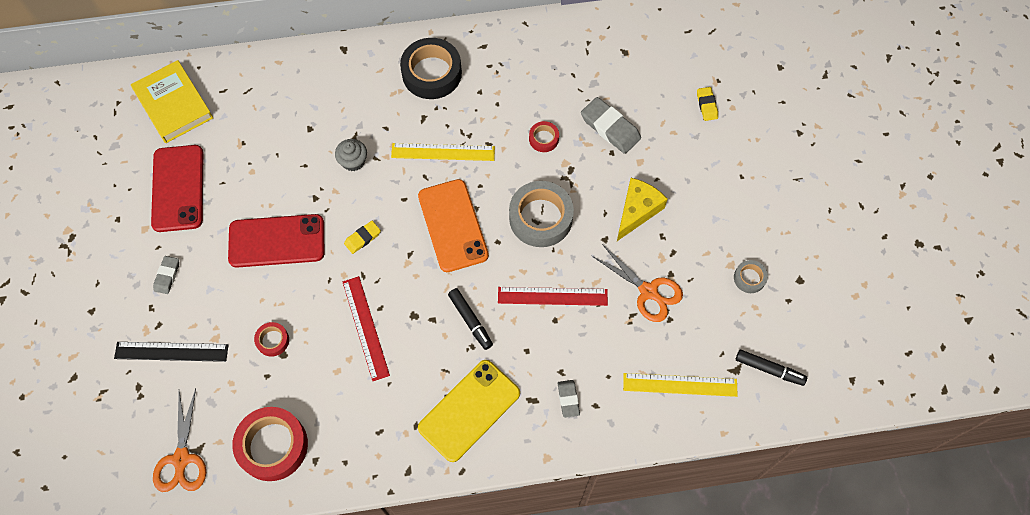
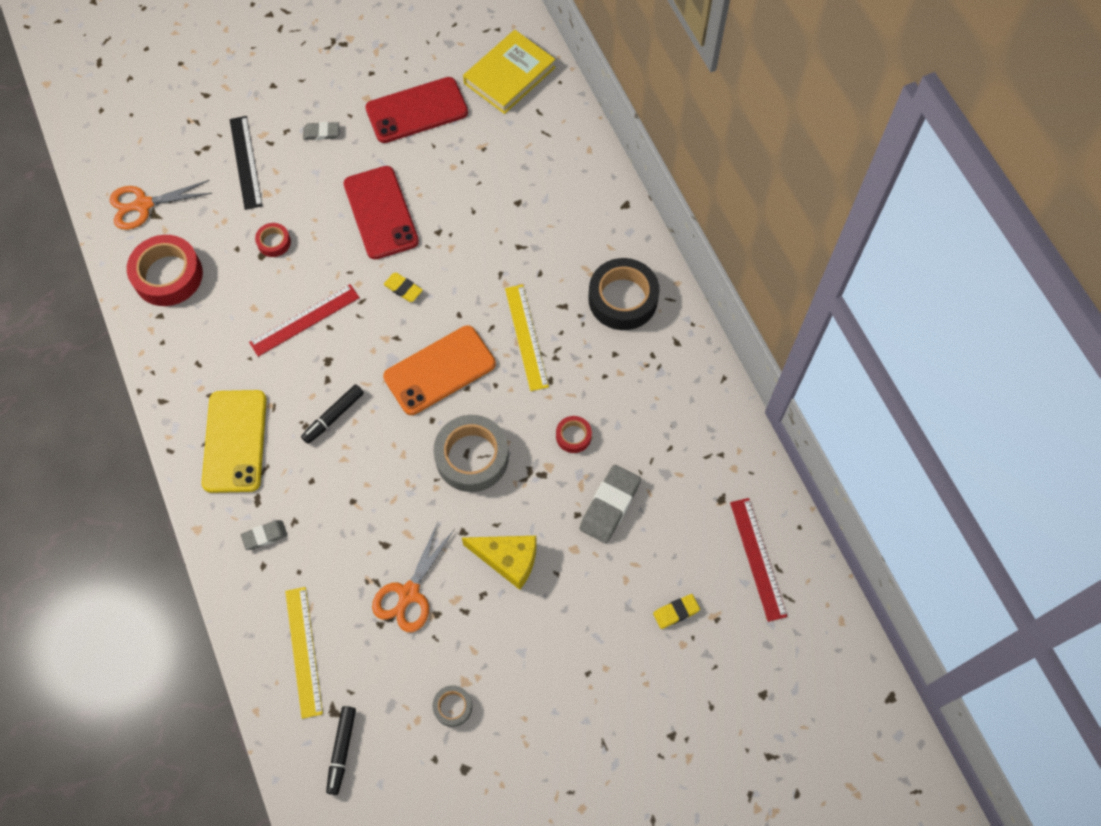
camera: 75 degrees right, 0 degrees up
grey cupcake [335,139,367,171] -> none
yellow phone [418,360,520,462] -> yellow phone turned 60 degrees clockwise [201,390,267,493]
red ruler [498,287,608,306] -> red ruler moved to [730,498,788,622]

